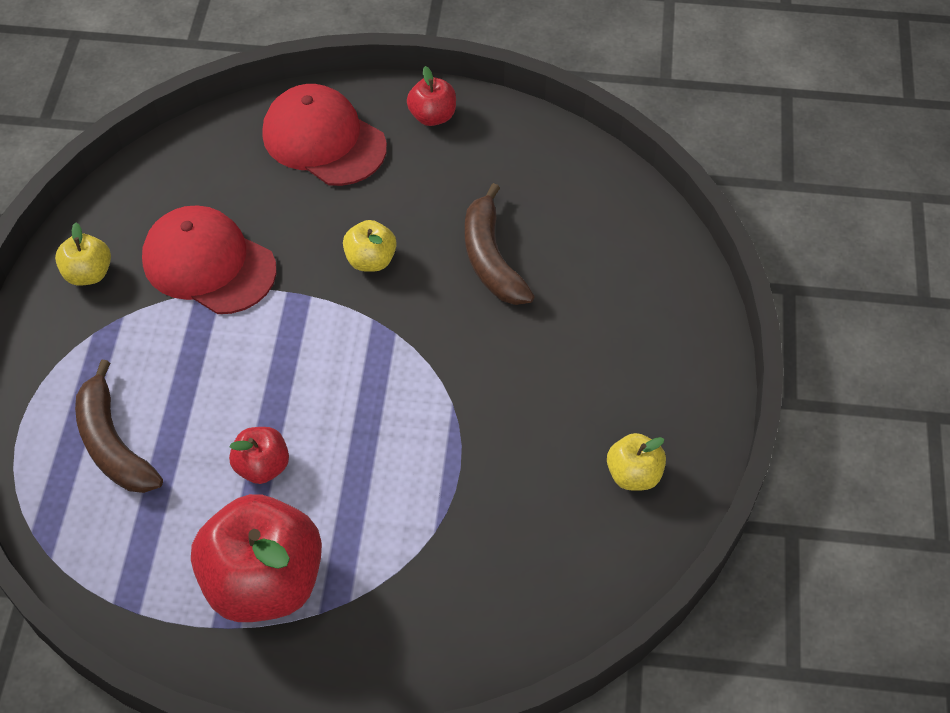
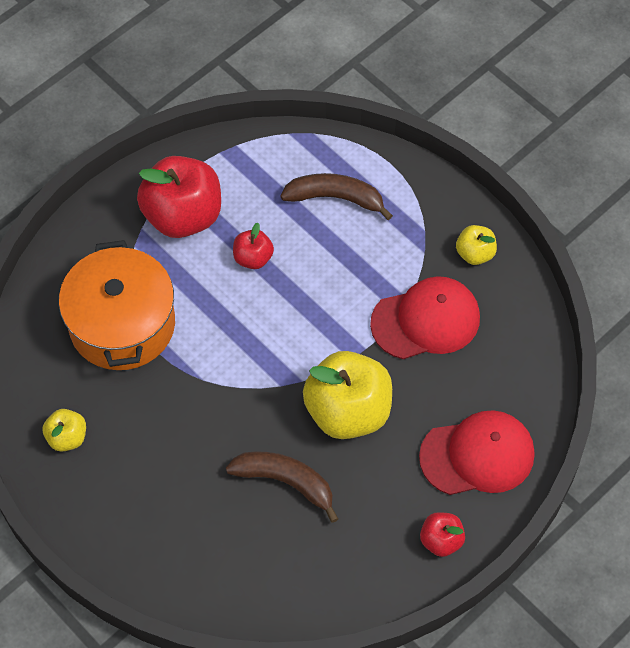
camera: 130 degrees right, 5 degrees up
yellow apple [343,220,397,272] -> yellow apple [303,351,392,439], size x2.06
none -> orange pot [59,240,175,370]

